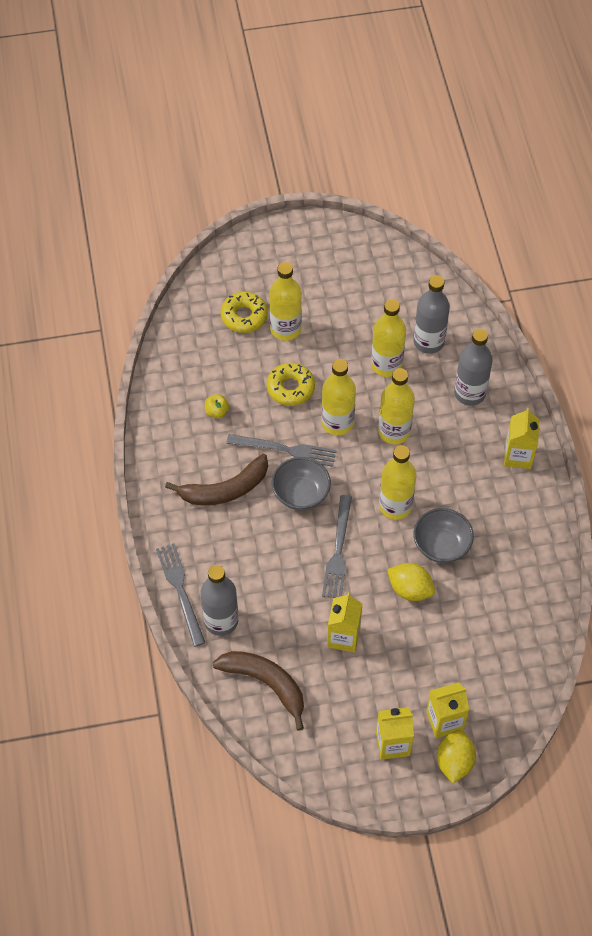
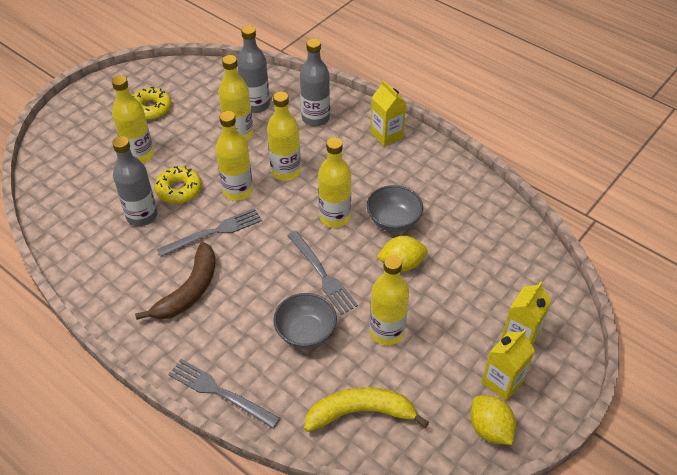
camera: 40 degrees left, 10 degrees down
grey bottle [201,565,238,636] -> grey bottle moved to [112,136,157,226]
yellow apple [205,394,229,418] -> none
brown banana [212,651,304,731] -> yellow banana [304,387,429,432]
yellow donut [221,291,268,333] -> yellow donut moved to [132,87,172,120]
grey bowl [272,457,331,510] -> grey bowl moved to [273,293,337,349]
yellow carton [327,593,362,653] -> yellow bottle [369,255,409,345]
yellow lemon [437,730,476,784] -> yellow lemon moved to [471,395,516,445]

